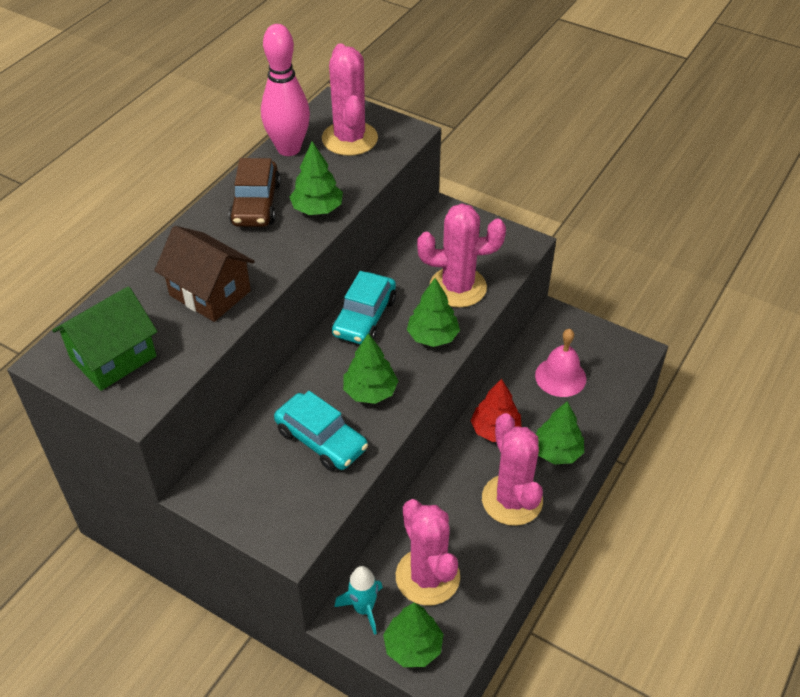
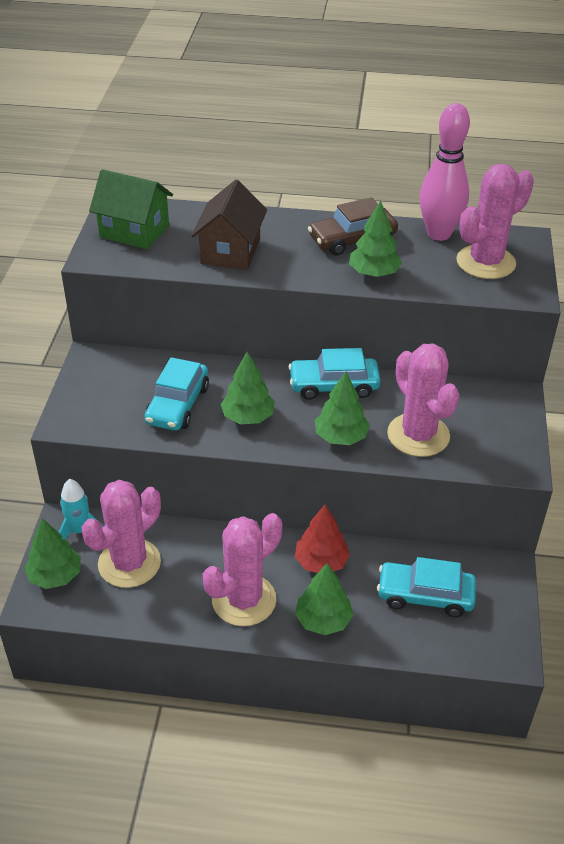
camera: 65 degrees right, 5 degrees down
pink bell [535,329,586,397] -> turquoise car [377,557,476,617]

